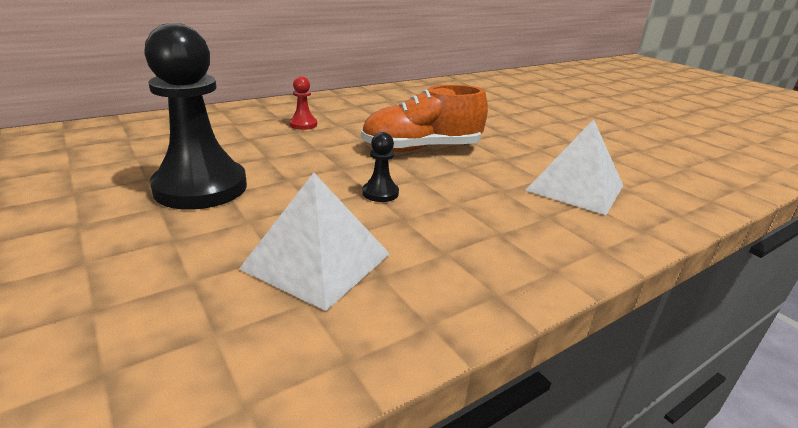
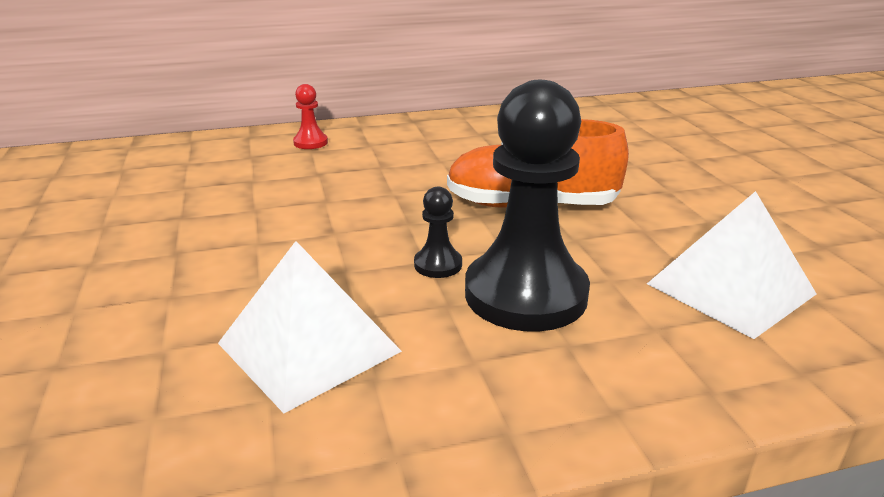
camera: 20 degrees right, 0 degrees up
black pawn [144,23,247,210] -> black pawn moved to [465,80,590,332]
red pawn [289,76,317,130] -> red pawn moved to [293,84,328,149]

